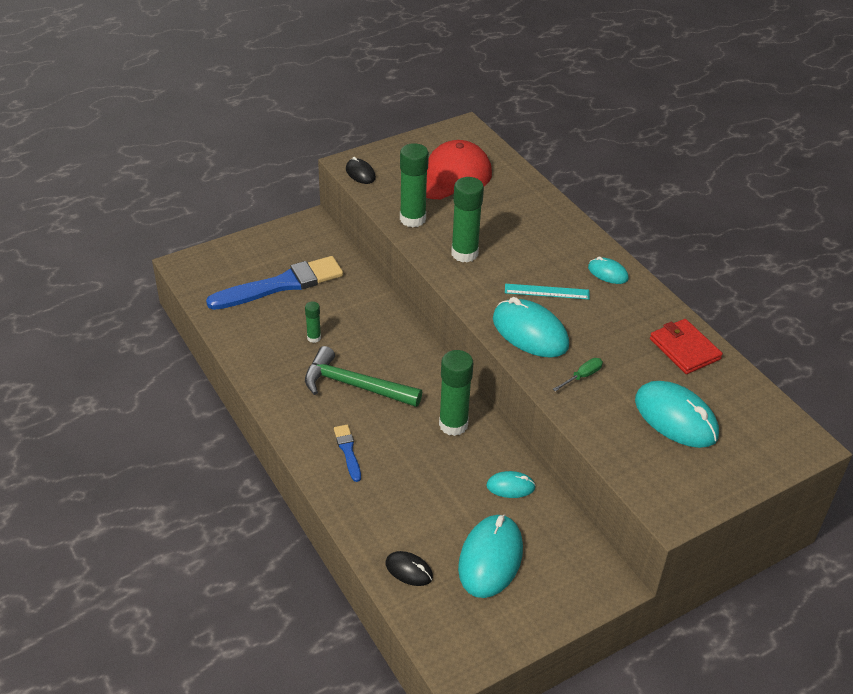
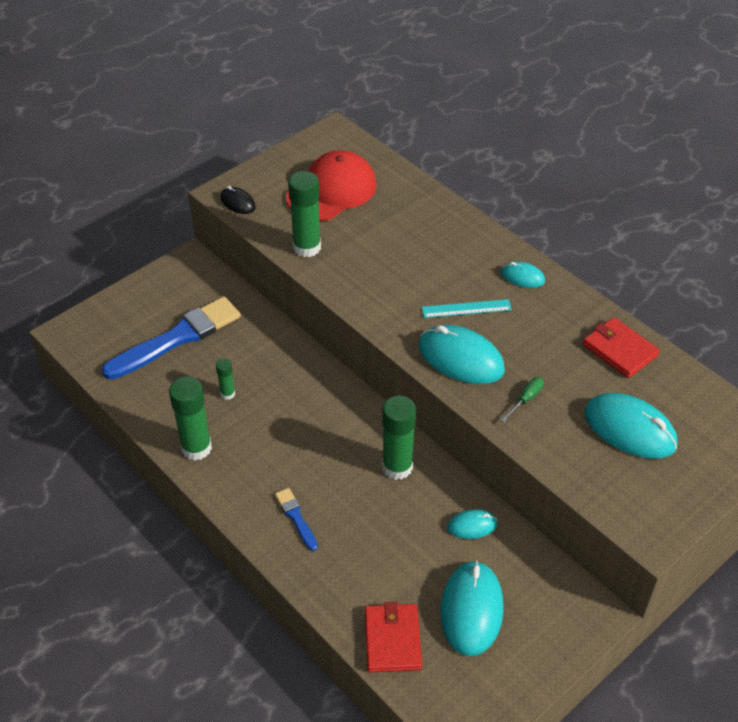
camera: 10 degrees left, 5 degrees up
green hammer [305,346,422,407] -> none
black mouse [385,551,433,586] -> red wallet [365,602,422,672]
green glue stick [451,177,484,263] -> green glue stick moved to [169,376,212,460]

